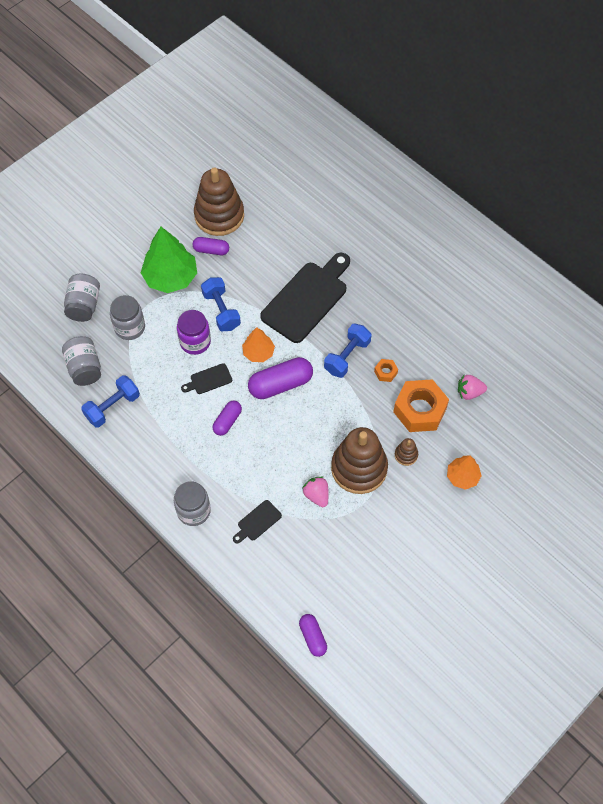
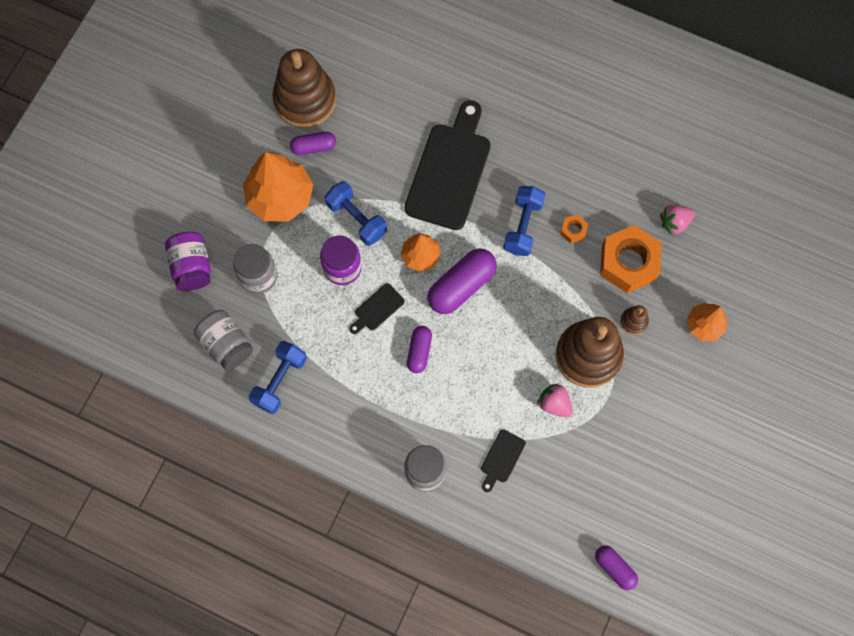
camera: 20 degrees left, 10 degrees up
grey jar [64,274,100,322] -> purple jar [165,232,210,291]
green tree [141,227,197,293] -> orange tree [243,152,313,221]

